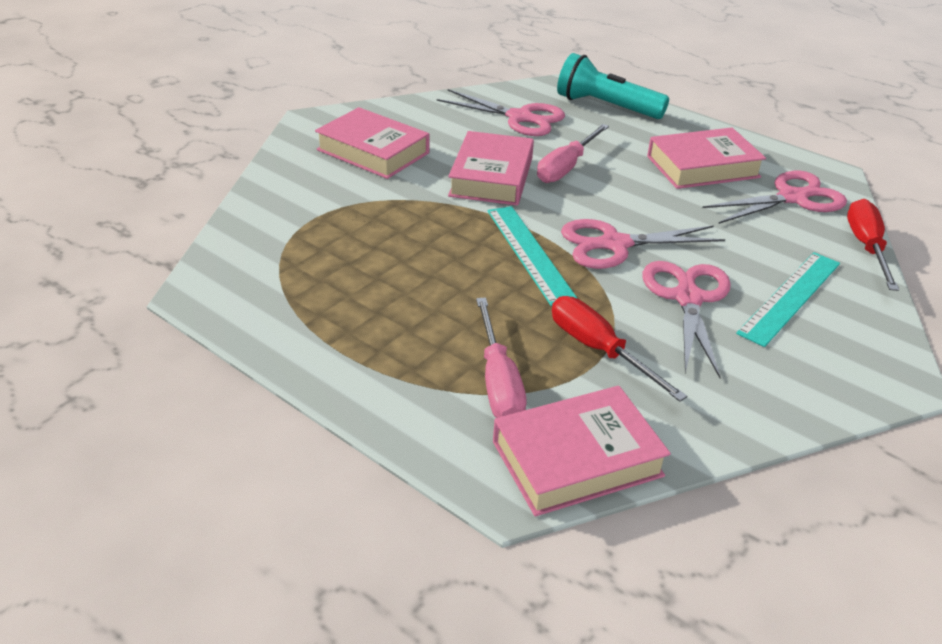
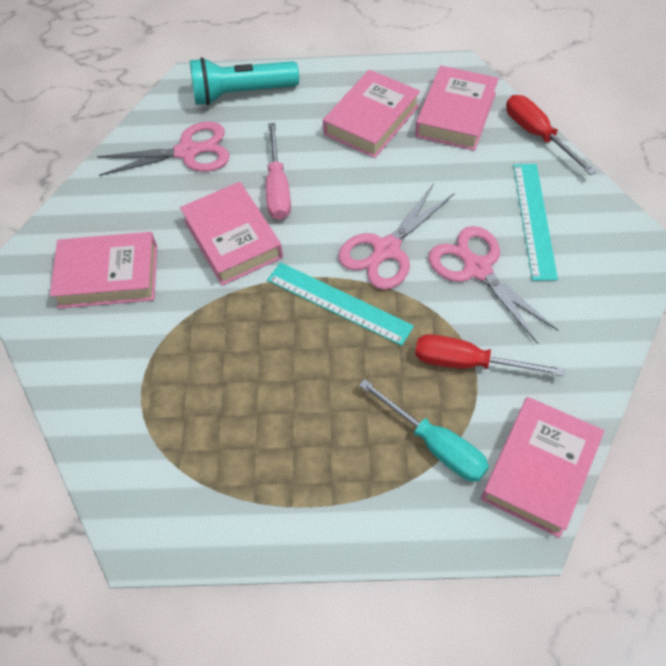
camera: 35 degrees left, 20 degrees up
pink screwdriver [476,297,526,418] -> turquoise screwdriver [359,379,489,482]
pink scissors [702,171,847,224] -> pink book [415,66,499,151]

